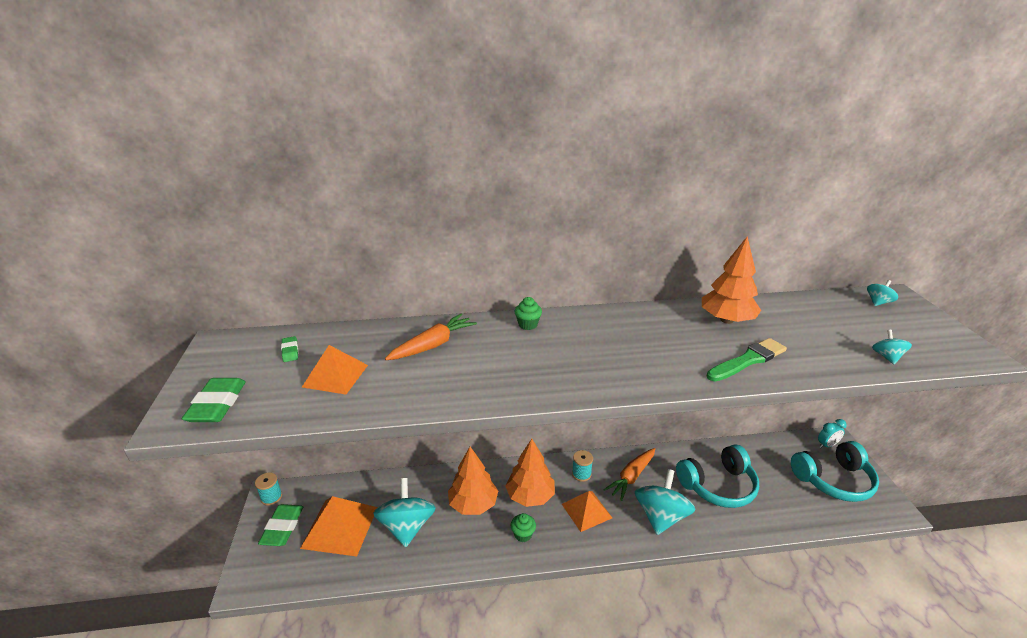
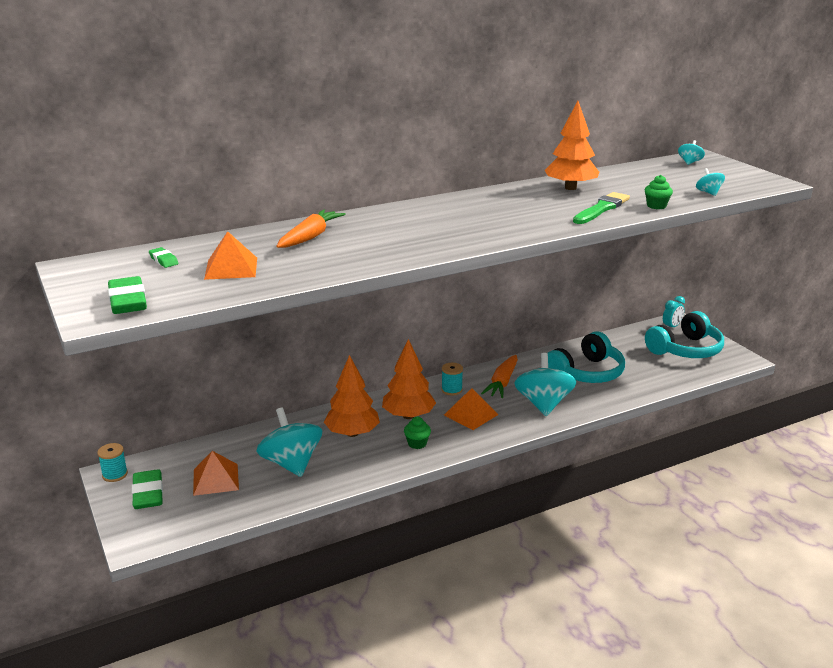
camera: 20 degrees left, 5 degrees down
orange pyramid [300,496,378,557] -> orange pyramid [193,451,239,496], size x0.66
green cupcake [515,297,542,330] -> green cupcake moved to [645,175,673,209]

